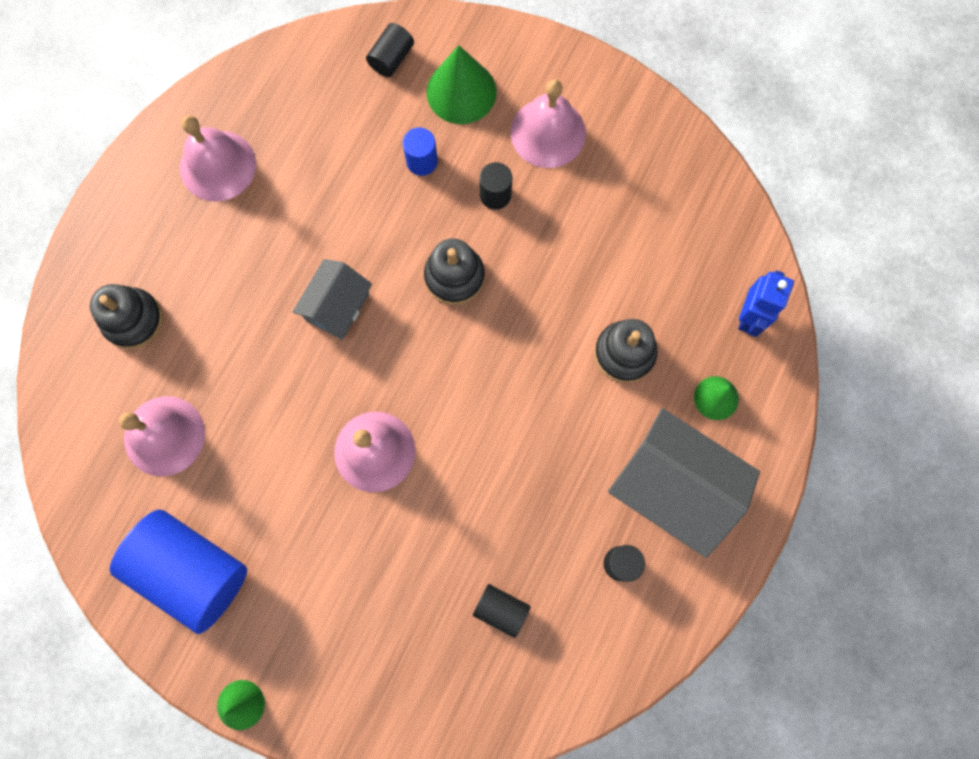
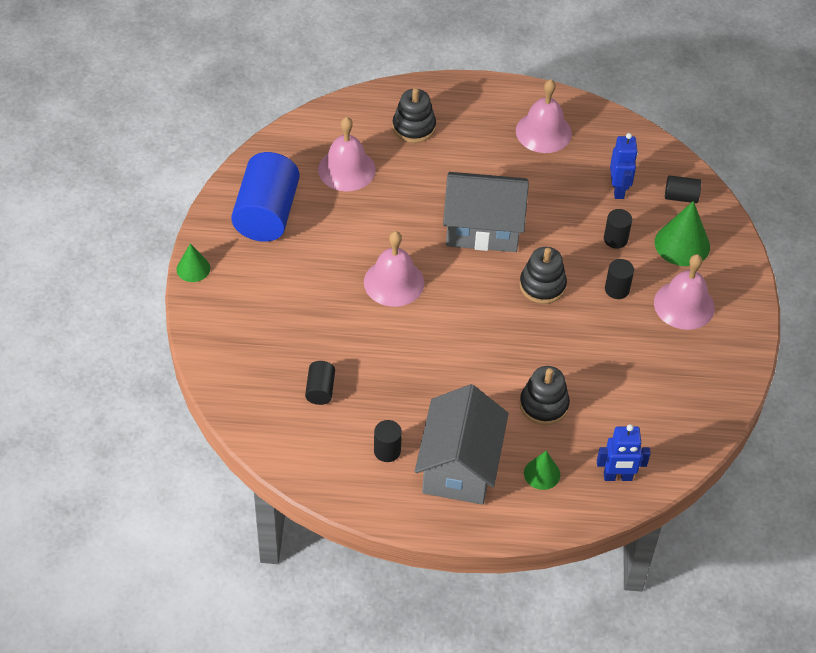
camera: 65 degrees right, 25 degrees down
grey house [292,259,372,340] -> grey house [443,172,529,252], size x1.71
blue cylinder [403,128,438,176] -> black cylinder [604,209,632,249]
none -> blue robot [610,133,638,199]

